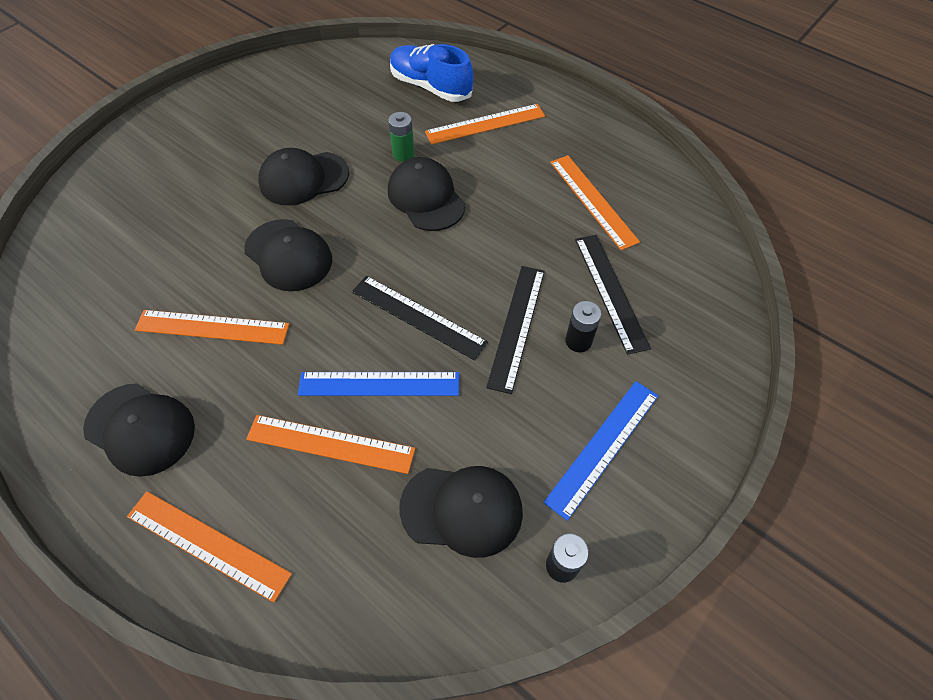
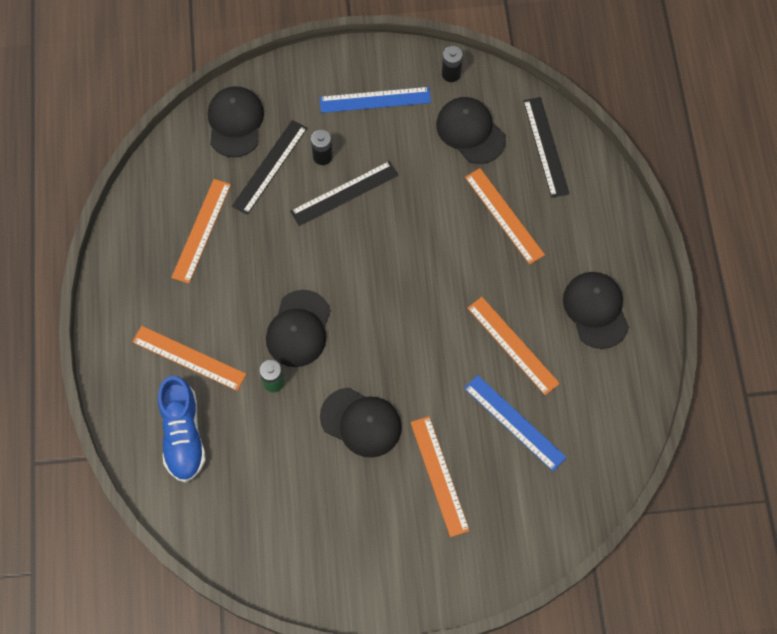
camera: 135 degrees left, 10 degrees up
orange ruler [127,491,292,603] -> orange ruler moved to [410,416,470,537]
black cap [244,219,332,291] -> black cap moved to [208,86,264,157]
blue ruler [298,372,459,396] -> blue ruler moved to [464,375,567,471]
black ruler [352,276,488,361] -> black ruler moved to [523,97,569,198]

